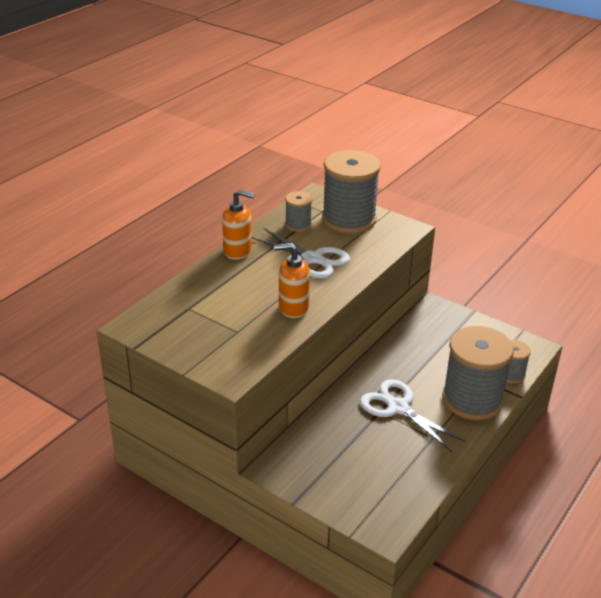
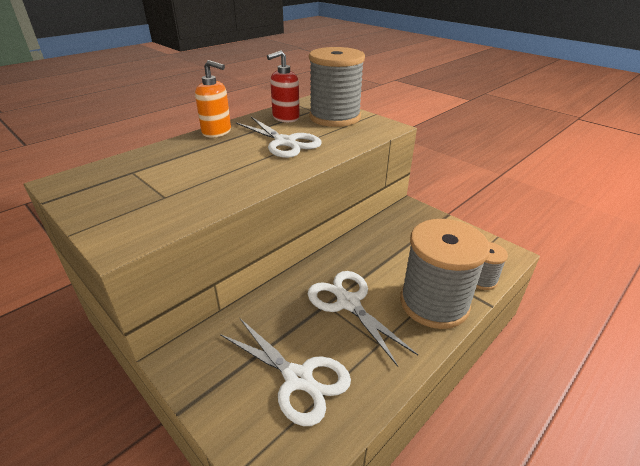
camera: 10 degrees right, 0 degrees up
orange soap dispenser [274,243,310,318] -> none
grey spool [285,191,312,232] -> red soap dispenser [267,50,300,123]
none -> white scissors [220,319,351,426]

